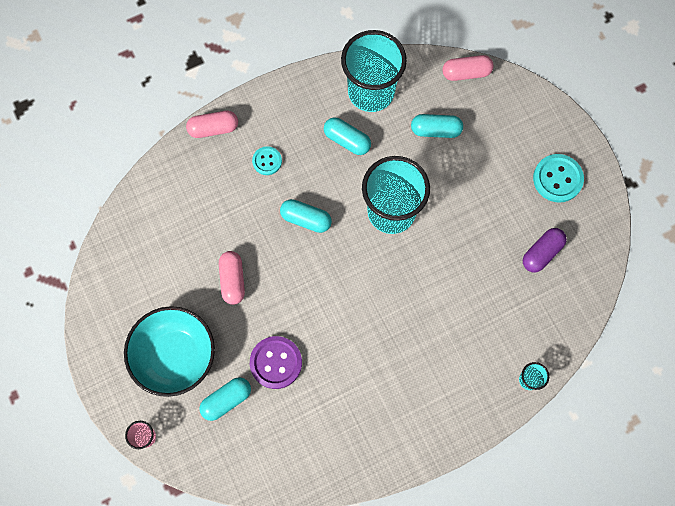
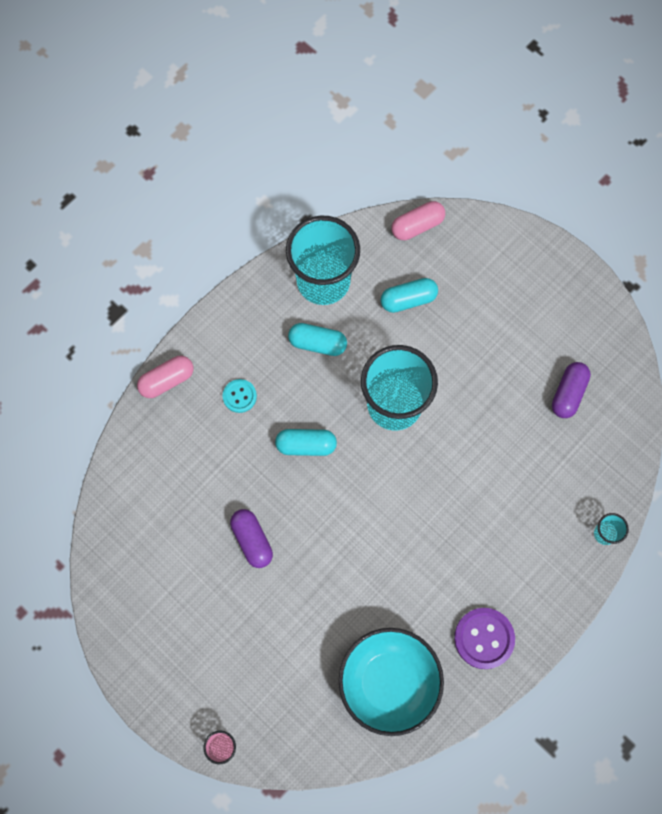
camera: 20 degrees left, 0 degrees up
turquoise bowl [124,306,215,397] -> turquoise bowl moved to [338,628,444,736]
turquoise capsule [199,377,251,421] -> none
pink capsule [219,251,245,305] -> purple capsule [230,509,273,568]
purple button [250,336,302,389] -> purple button moved to [454,608,515,669]
turquoise button [533,154,584,203] -> none

